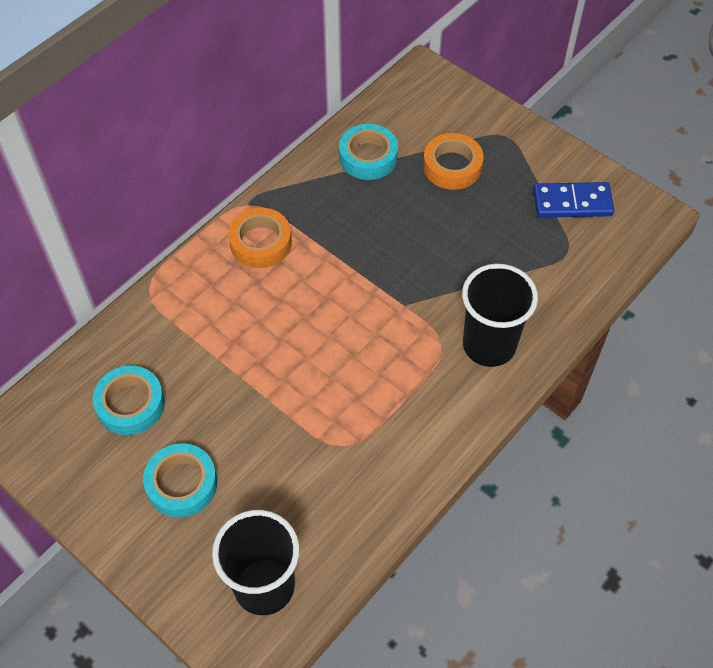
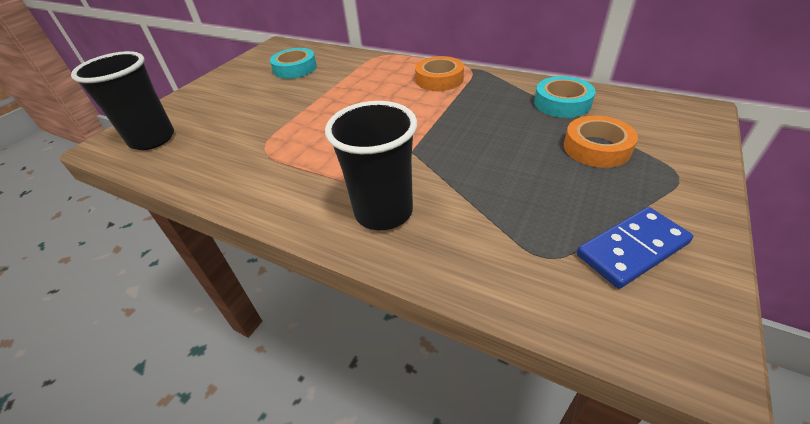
camera: 80 degrees right, 15 degrees down
turquoise tape [143,443,217,518] -> none
blue domino [533,182,614,218] -> blue domino turned 75 degrees clockwise [577,207,693,289]

